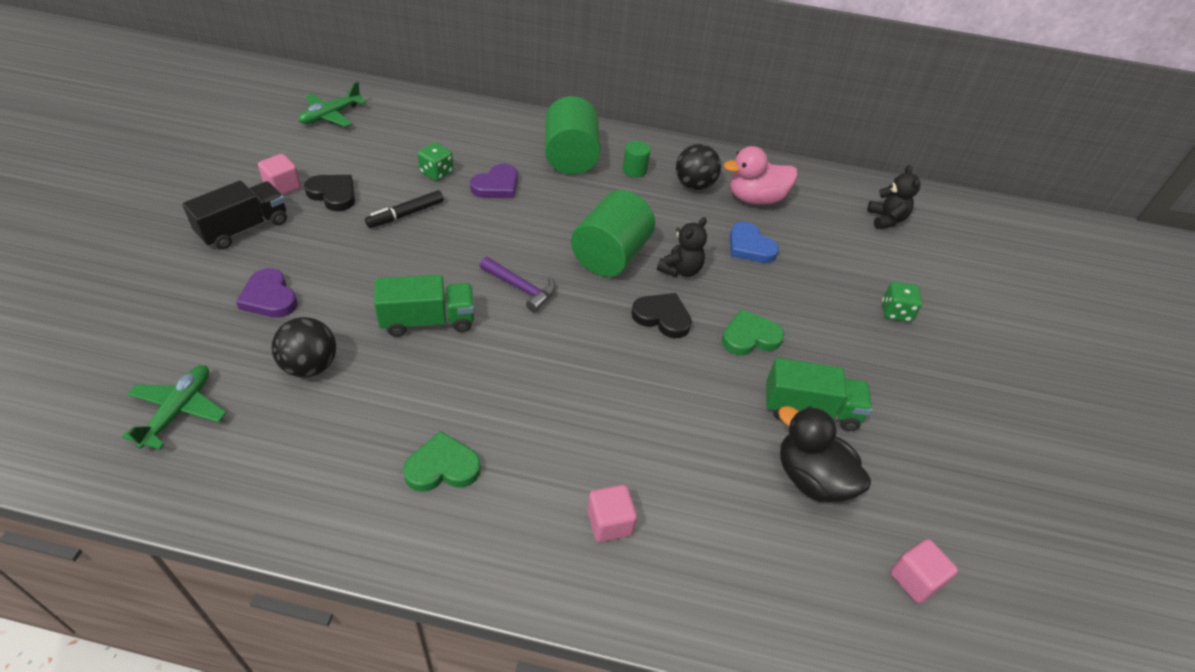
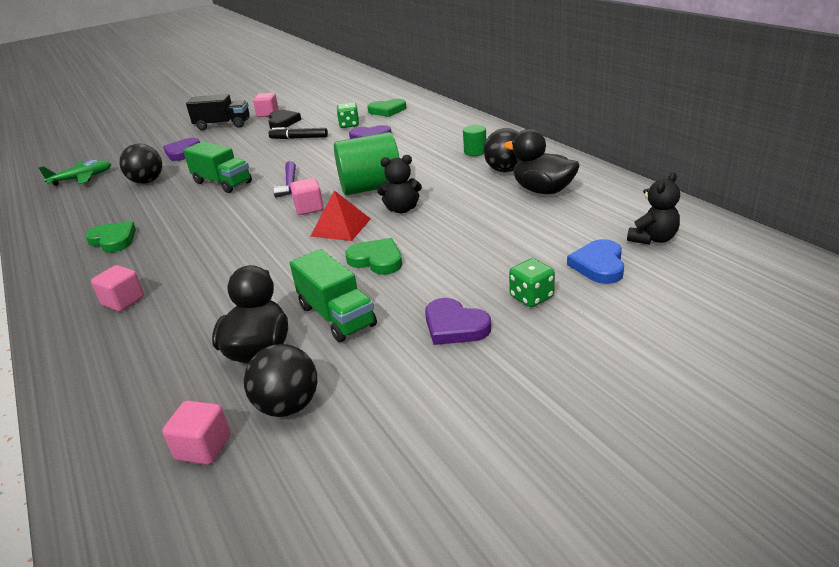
camera: 55 degrees right, 15 degrees down
green plane [298,82,366,127] -> none
green cylinder [545,96,601,175] -> none
black heart [631,293,692,338] -> red pyramid [310,191,371,241]
pink duck [724,146,798,205] -> black duck [503,129,580,194]
blue heart [730,222,779,263] -> blue heart moved to [567,239,624,284]
none -> black ball [244,344,317,417]
none -> pink cube [290,178,324,215]
none -> green heart [367,99,406,117]
none -> purple heart [425,298,491,345]

